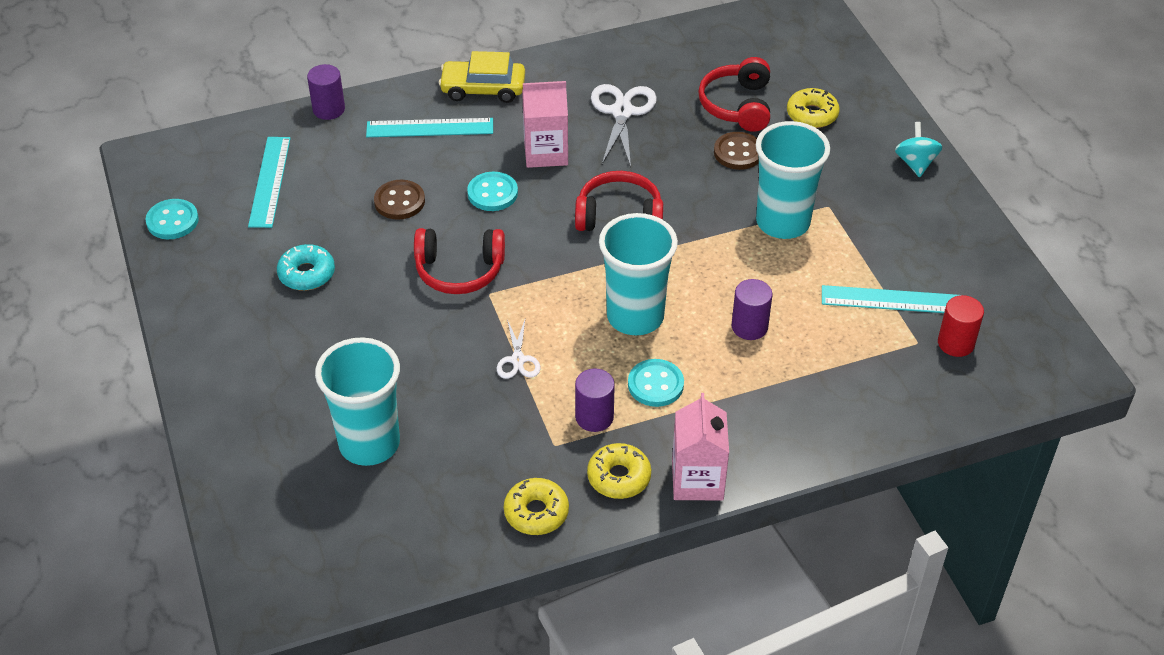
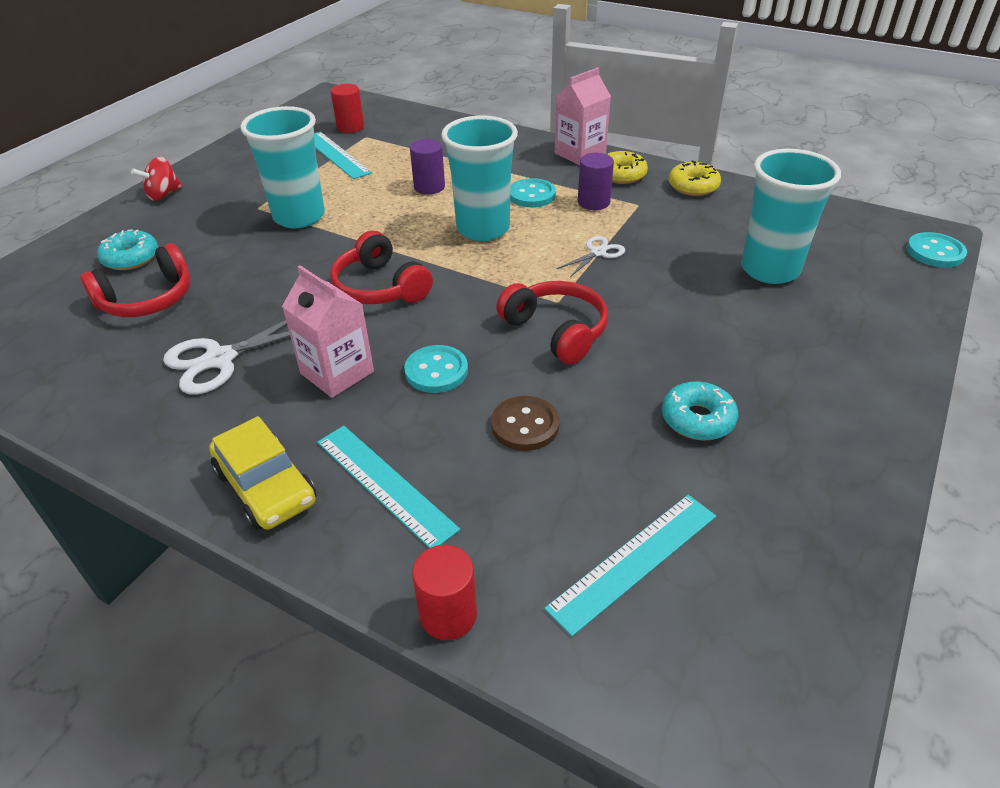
camera: 130 degrees left, 5 degrees down
turquoise button [145,199,199,239] -> turquoise button moved to [907,232,967,268]
purple cylinder [307,64,345,120] -> red cylinder [412,545,477,640]
brown button [714,132,759,170] -> none
yellow donut [787,88,840,128] -> turquoise donut [97,229,158,270]
turquoise spinning top [895,122,943,177] -> red spinning top [131,157,183,201]

